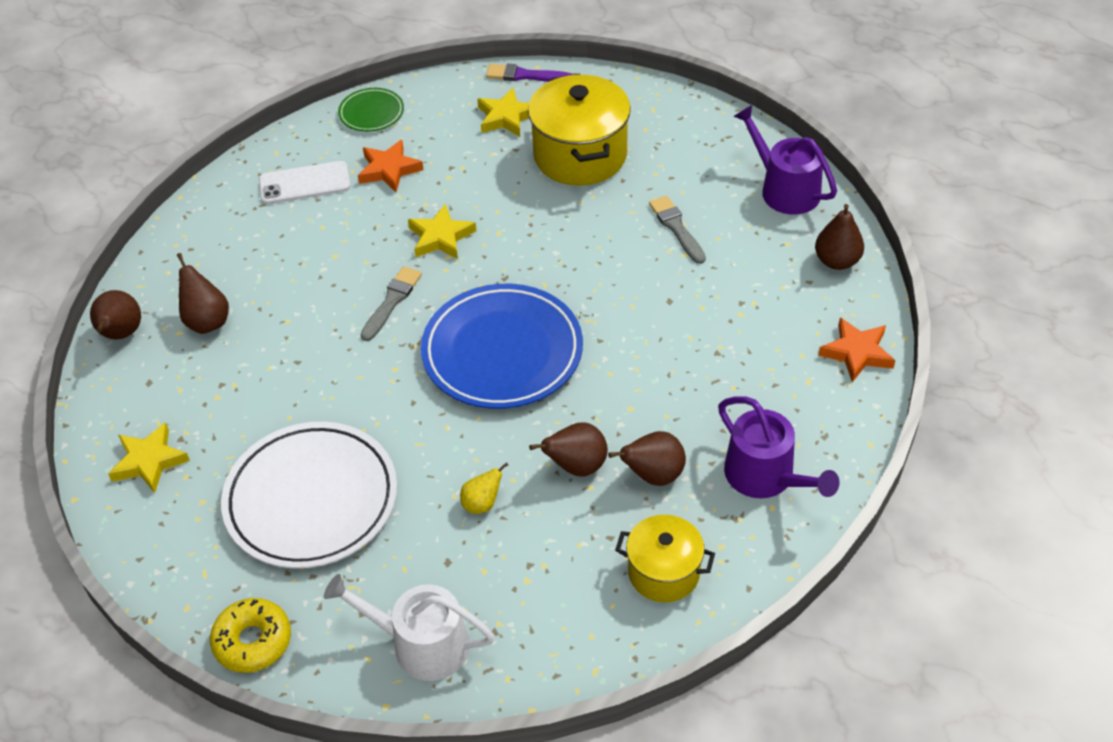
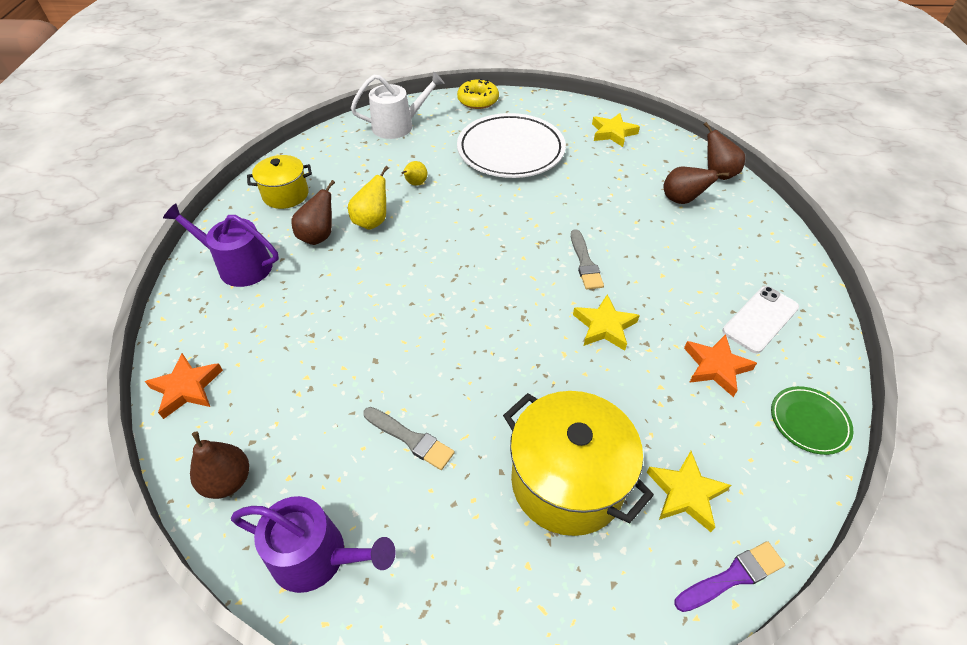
camera: 145 degrees right, 0 degrees up
blue plate [421,284,583,409] -> none
brown pear [529,422,608,477] -> yellow pear [348,166,389,230]

